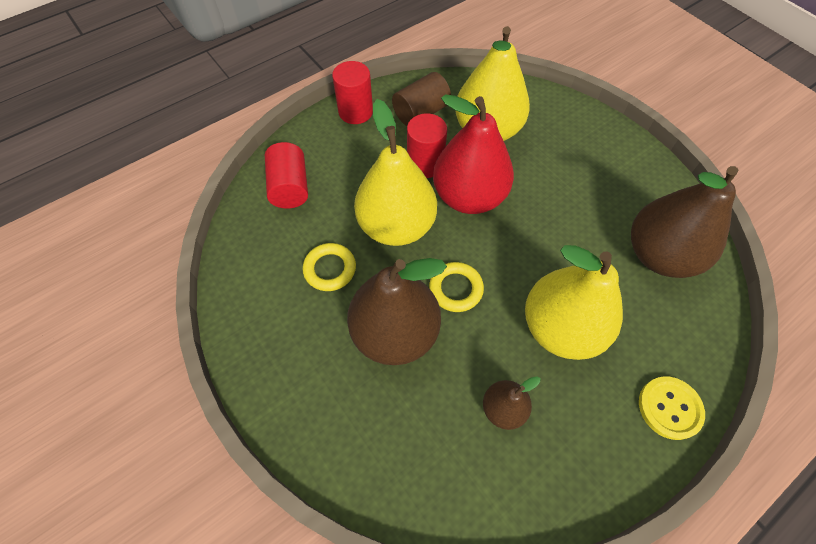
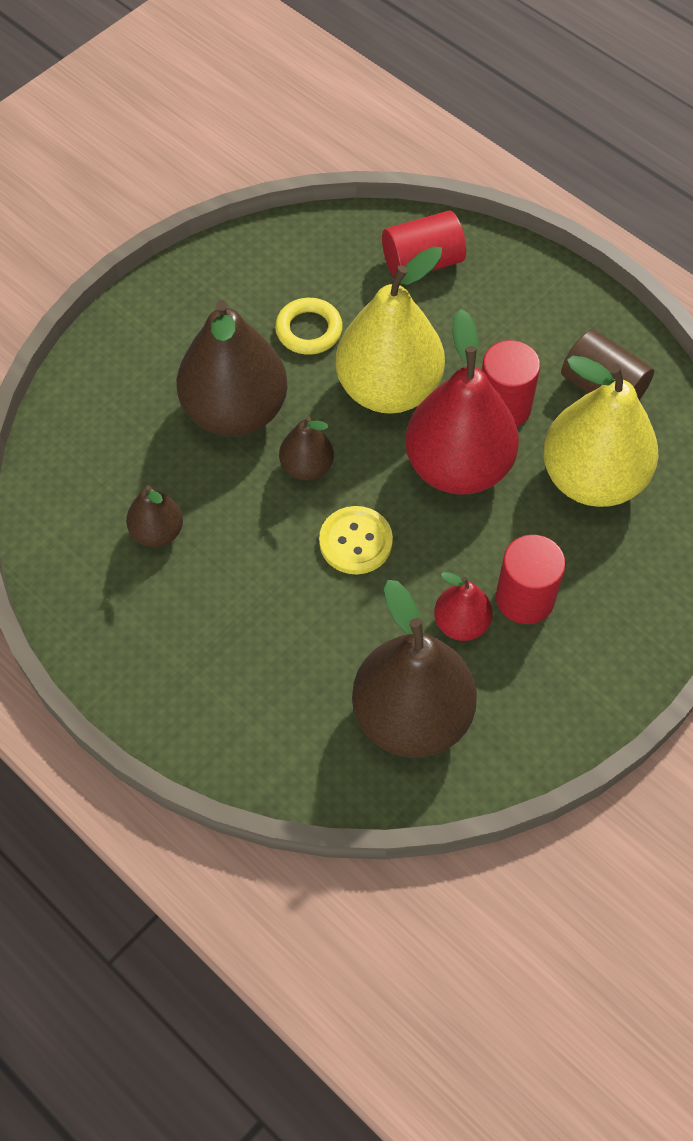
camera: 80 degrees right, 0 degrees up
red cylinder [332,61,373,124] -> red cylinder moved to [496,535,566,624]
yellow ring [429,262,484,312] -> brown pear [279,416,334,481]
yellow pear [525,245,623,360] -> none
yellow button [639,376,705,440] -> yellow button moved to [319,506,393,574]
none -> red pear [434,572,493,641]

